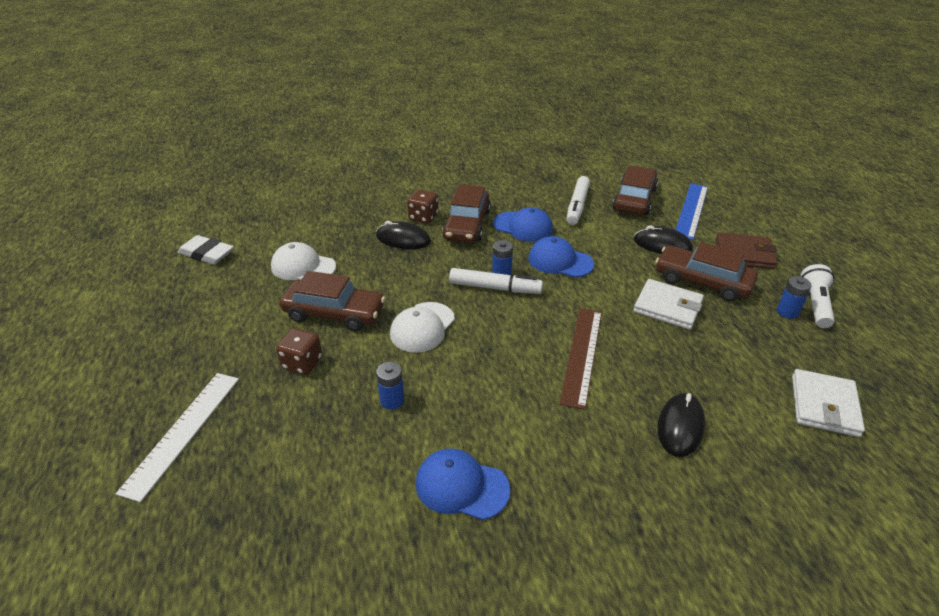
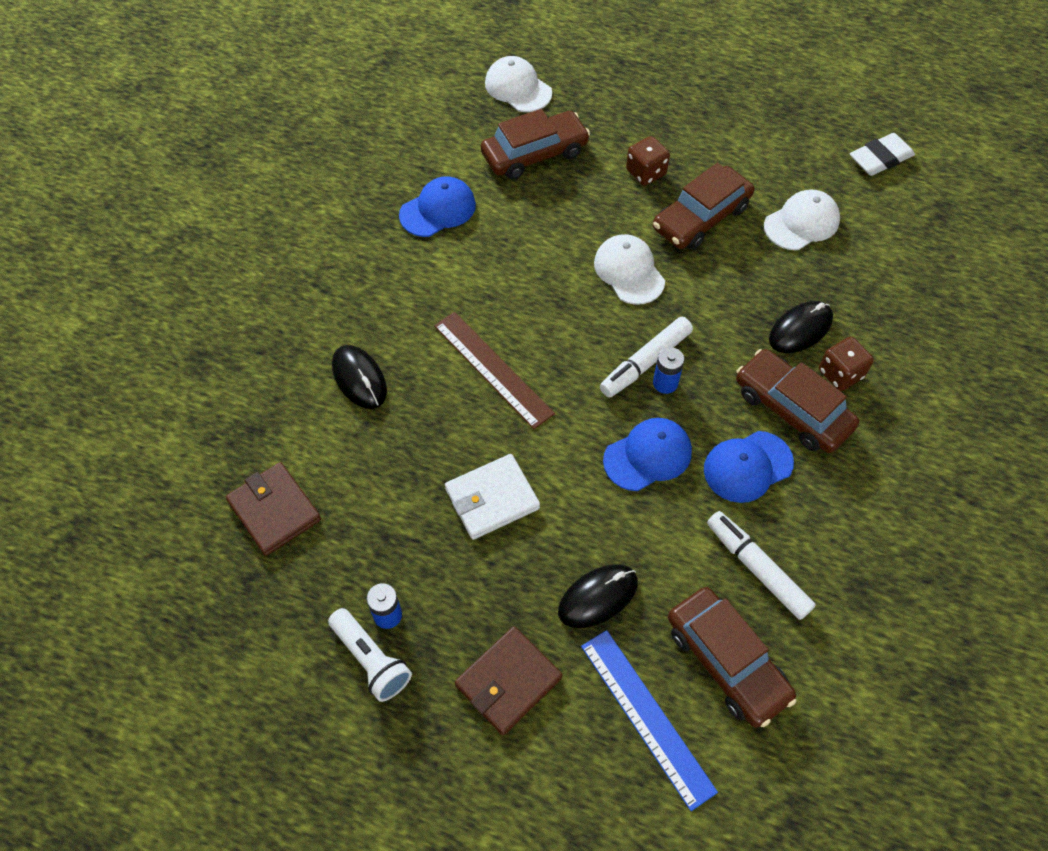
camera: 125 degrees right, 20 degrees up
white ruler [116,373,239,502] -> none
blue battery [376,362,404,410] -> none
brown car [656,242,758,302] -> brown car moved to [481,109,590,179]
white wallet [792,369,865,437] -> brown wallet [226,462,321,556]
none -> white cap [485,56,552,112]

